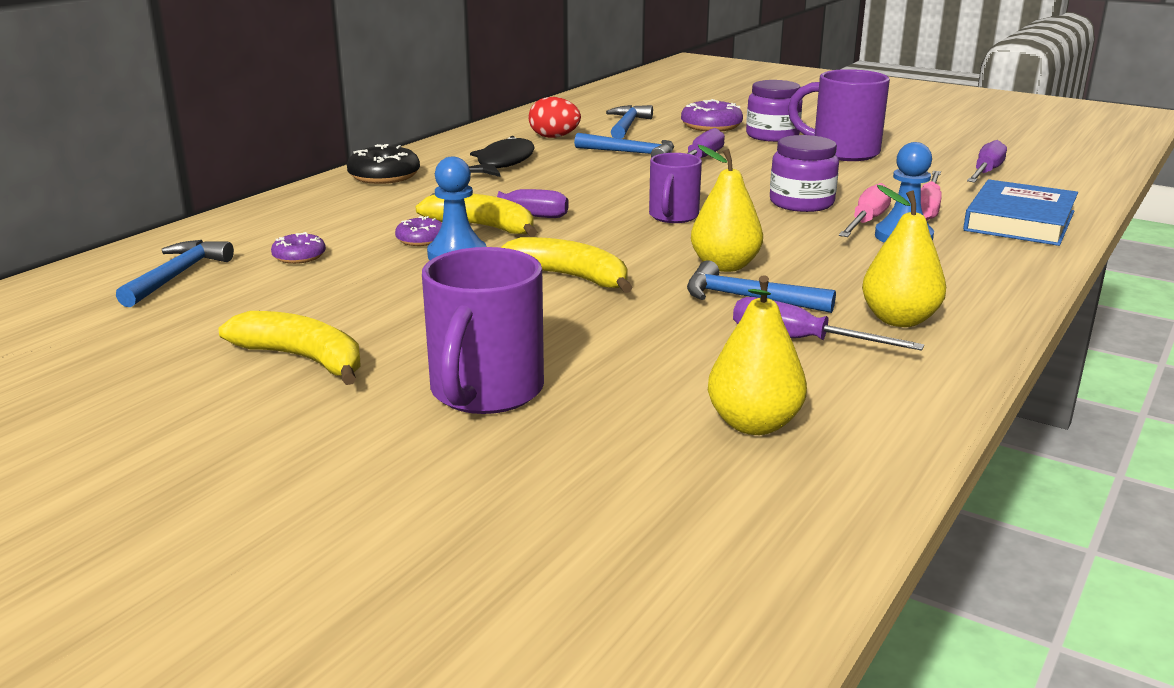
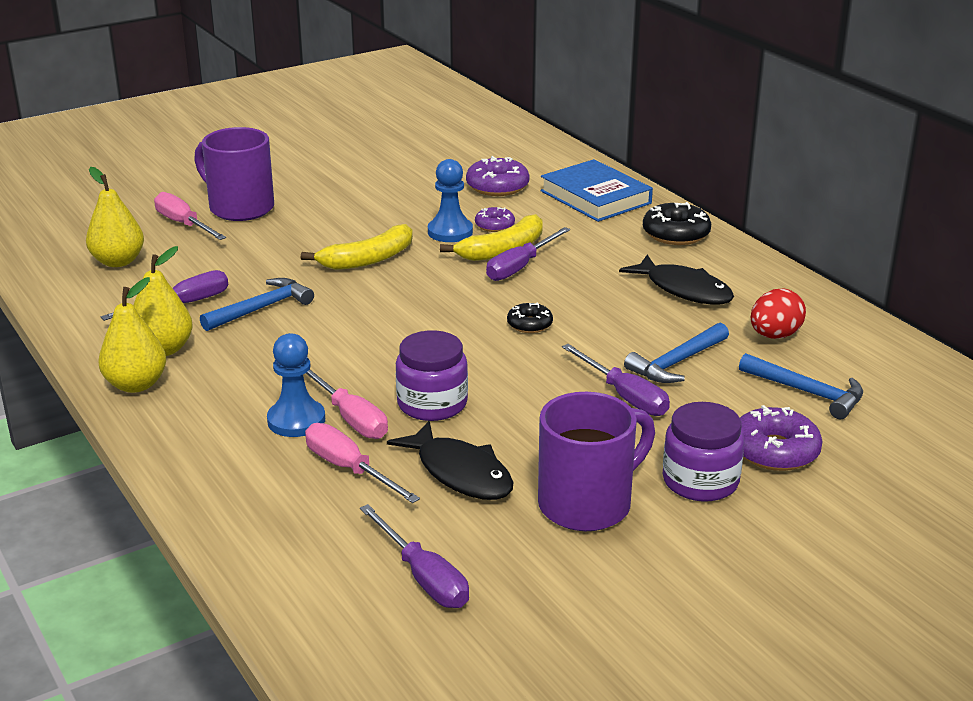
camera: 115 degrees right, 5 degrees up
blue hammer [116,240,234,307] -> none
yellow banana [219,311,360,385] -> none
purple donut [271,232,326,264] -> purple donut [466,156,529,196], size x1.67
purple mug [649,153,702,223] -> none
yellow pear [691,145,763,272] -> yellow pear moved to [99,277,166,393]
blue book [963,179,1078,246] -> blue book moved to [540,159,653,222]
none -> pink screwdriver [154,192,226,240]
none -> black fish [387,421,513,500]
none -> black donut [507,302,553,333]

